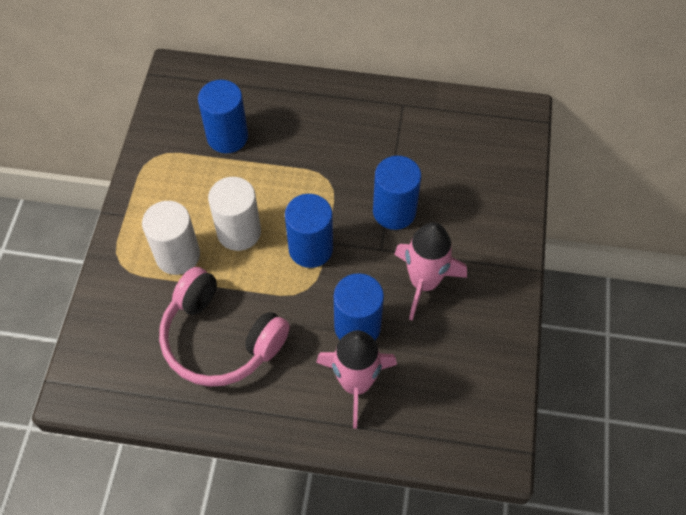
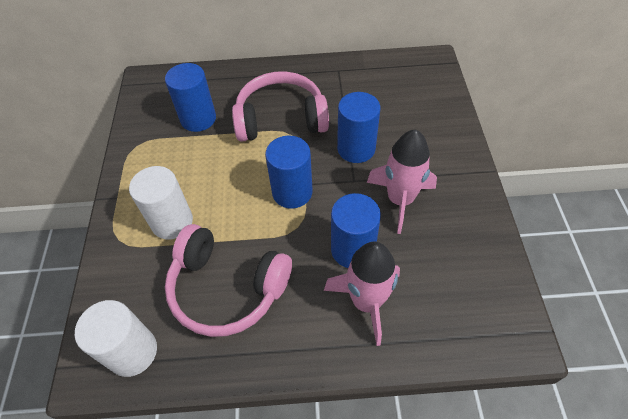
camera: 10 degrees left, 5 degrees down
white cylinder [208,177,261,251] -> white cylinder moved to [75,300,157,377]
none -> pink headphones [232,71,329,142]

